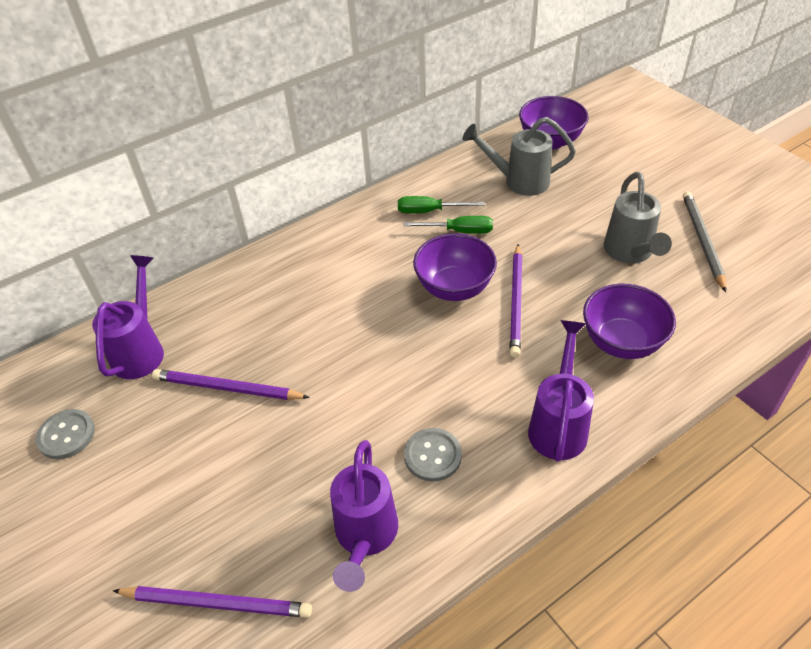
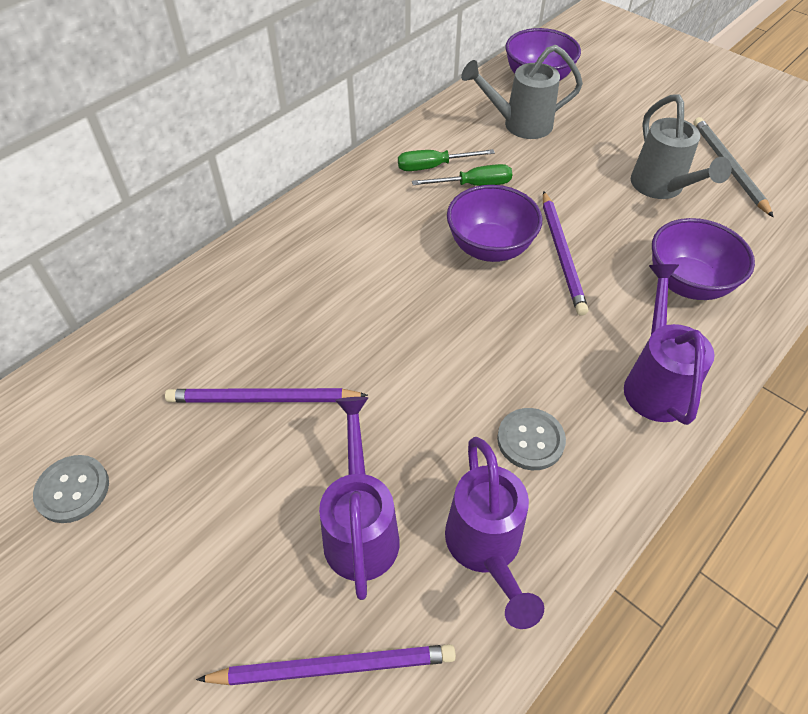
camera: 15 degrees left, 5 degrees up
purple watering can [92,255,164,379] -> purple watering can moved to [319,397,400,600]

